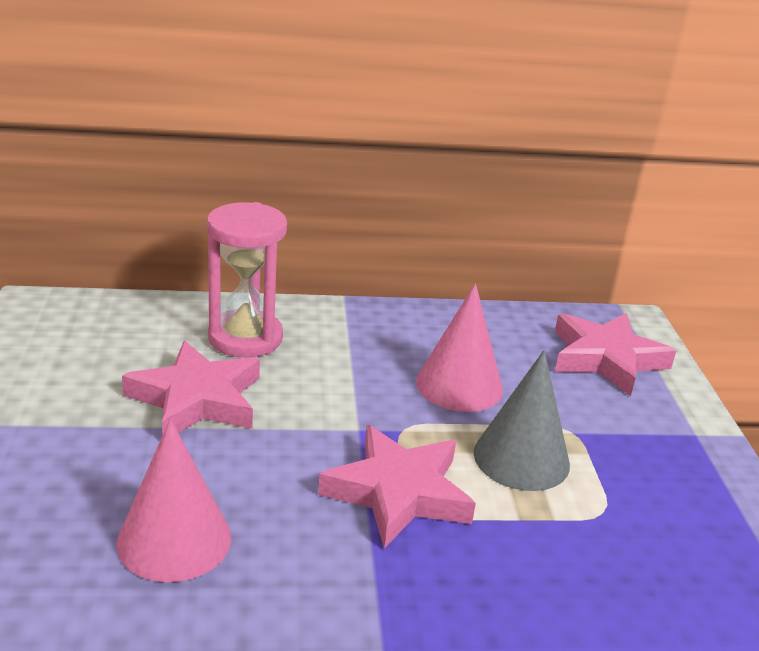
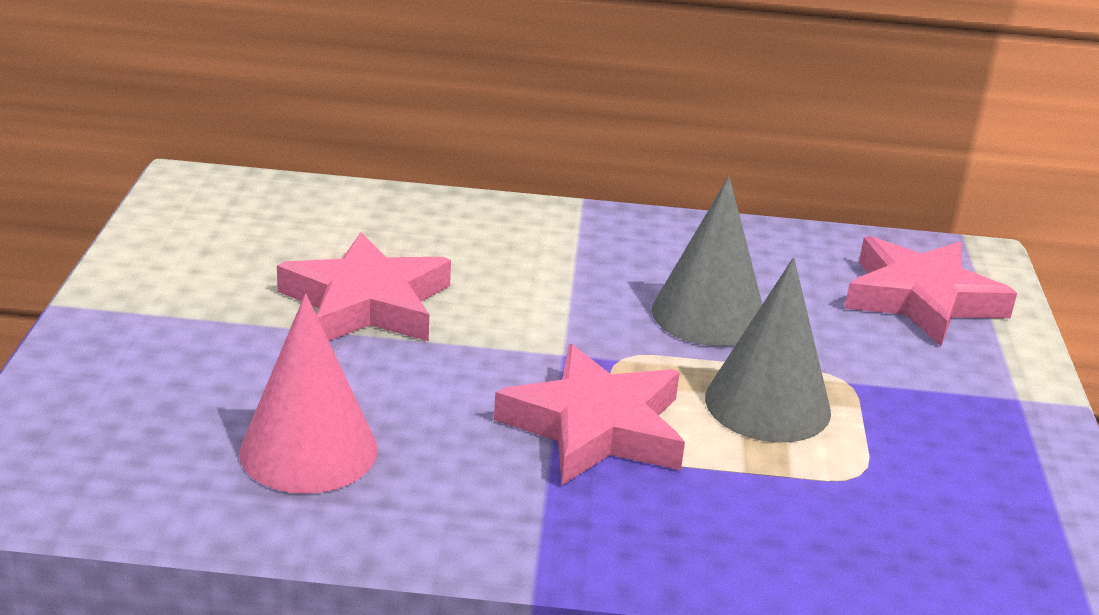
camera: 10 degrees right, 0 degrees up
pink hourglass [207,202,287,358] -> none
pink cone [416,283,503,412] -> grey cone [652,176,762,346]

